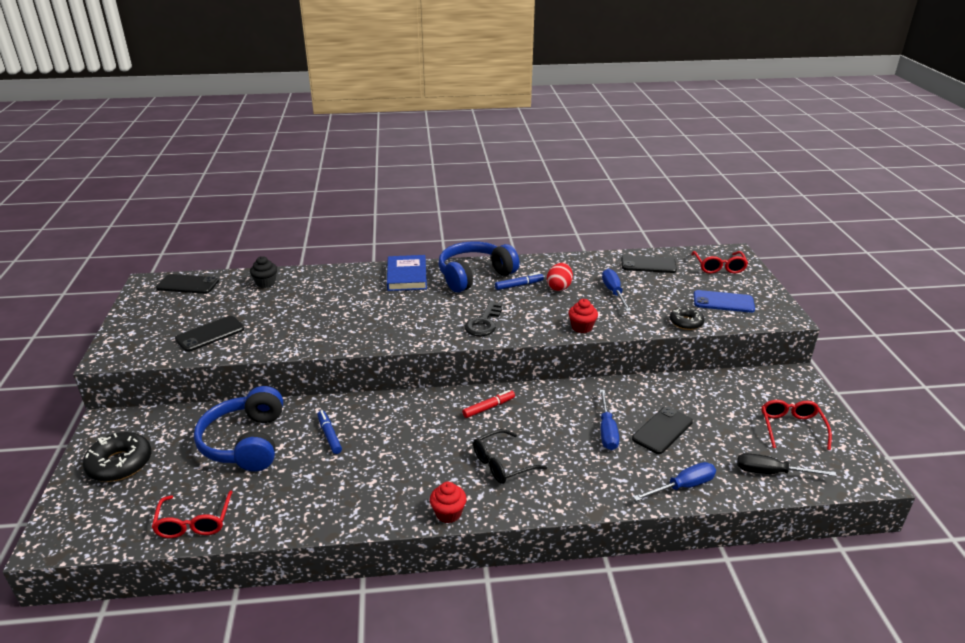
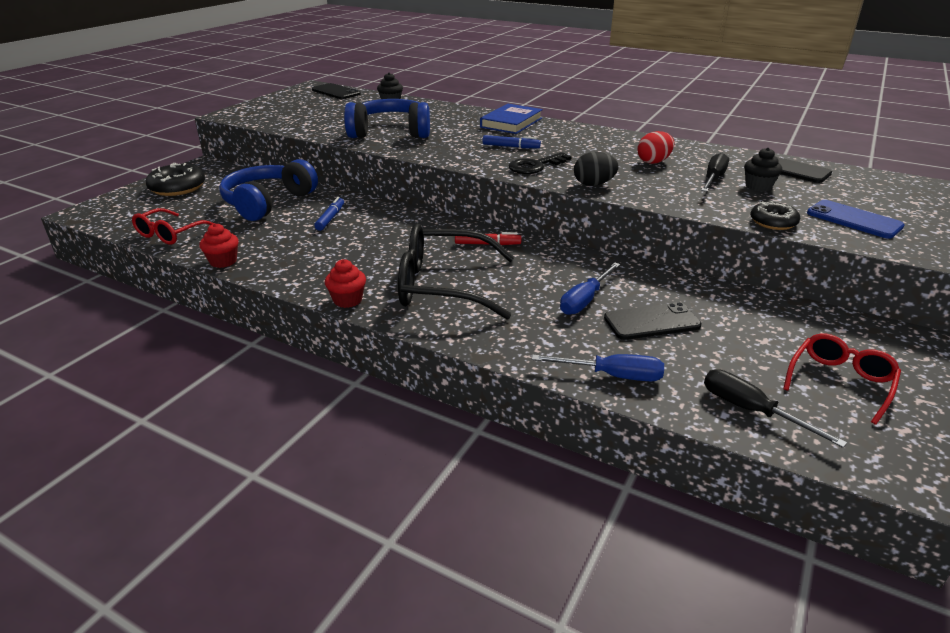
camera: 35 degrees right, 0 degrees up
black phone [175,316,244,352] -> none
blue headphones [438,241,520,293] -> blue headphones moved to [344,99,430,138]
black glasses [473,429,547,484] -> black glasses [398,223,514,319], size x1.73
blue marker [495,273,544,290] -> blue marker moved to [482,135,541,148]
red cupcake [568,299,598,333] -> red cupcake moved to [200,223,239,268]
blue screwdriver [602,269,631,311] -> black screwdriver [701,153,729,192]
red glasses [691,251,748,274] -> none
none -> black egg [574,152,619,186]
none -> black cupcake [744,147,782,192]

